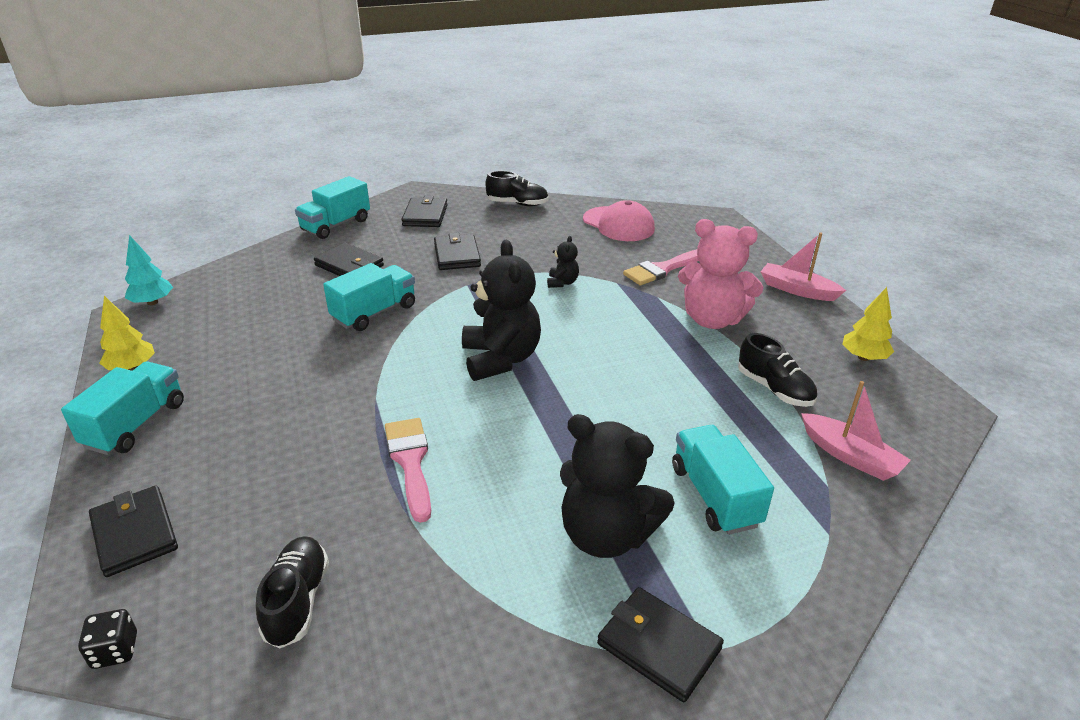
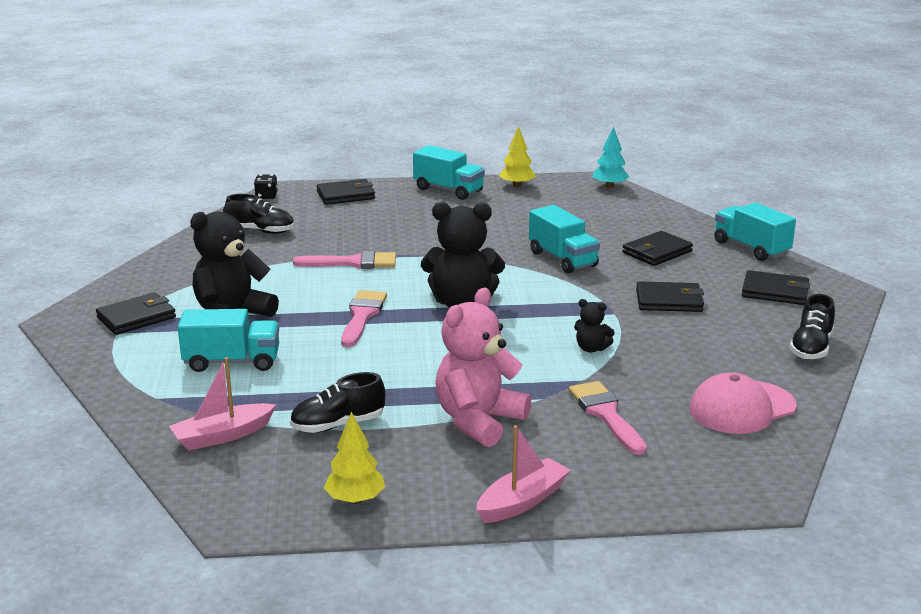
camera: 105 degrees right, 10 degrees down
none -> pink brush [341,290,387,347]

